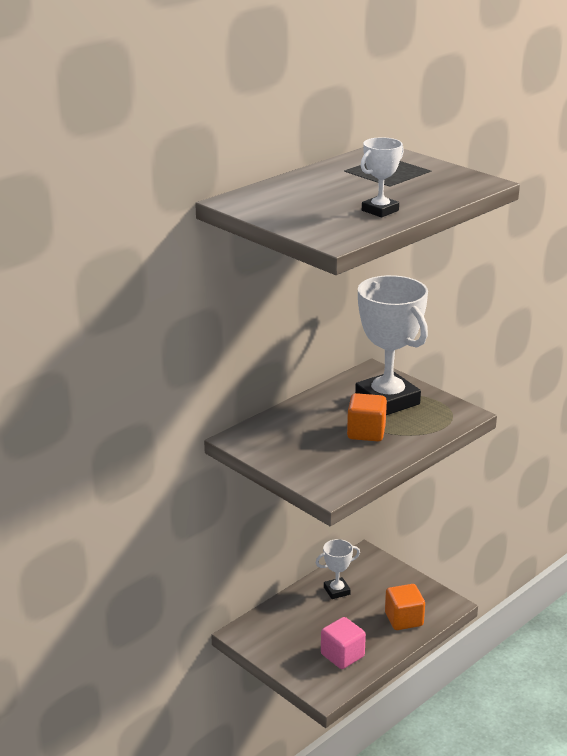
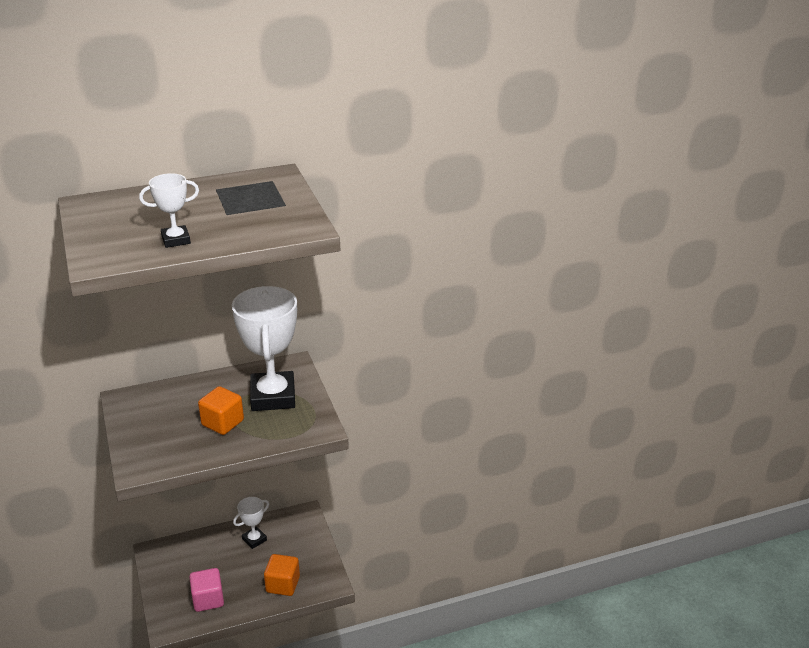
camera: 25 degrees right, 5 degrees up
white trophy [316,539,360,599] -> white trophy turned 45 degrees counterclockwise [233,497,269,549]

